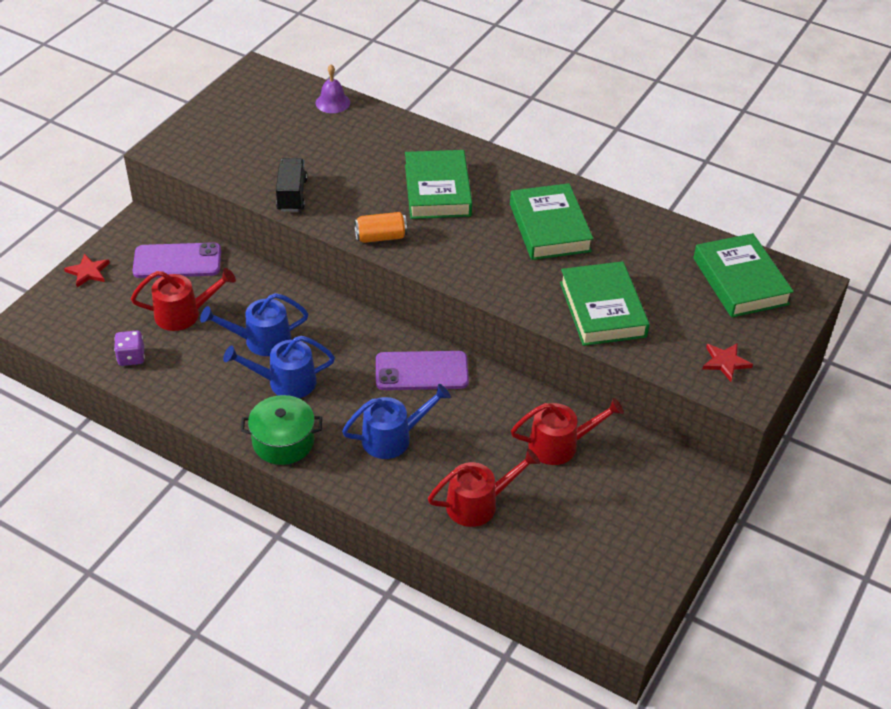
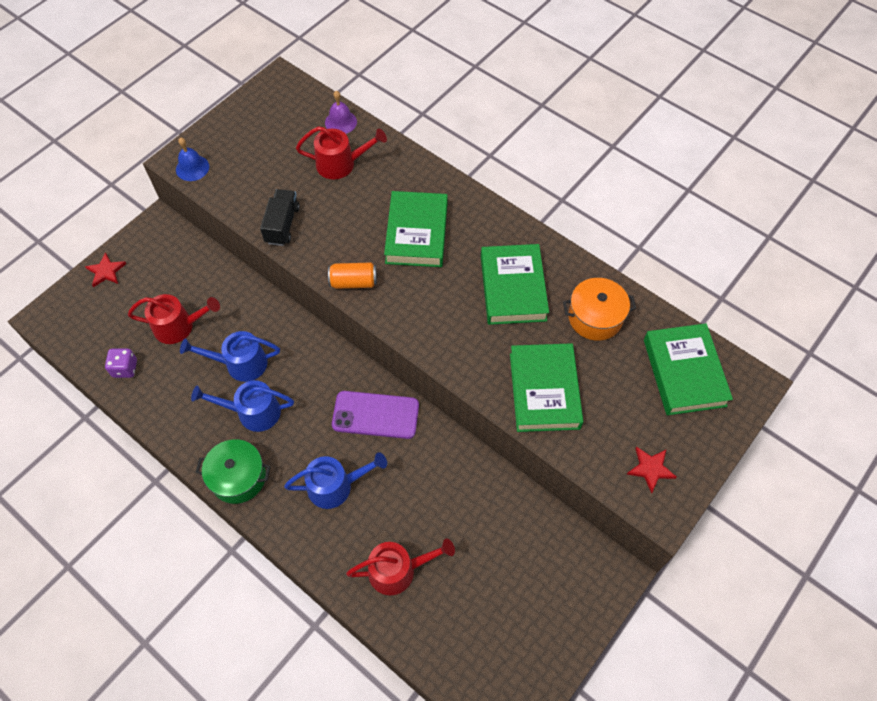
camera: 10 degrees right, 15 degrees up
purple phone [132,242,221,278] -> none
red watering can [511,398,624,465] -> red watering can moved to [296,126,387,179]
none -> blue bell [176,137,209,181]
none -> orange pot [563,278,637,341]

